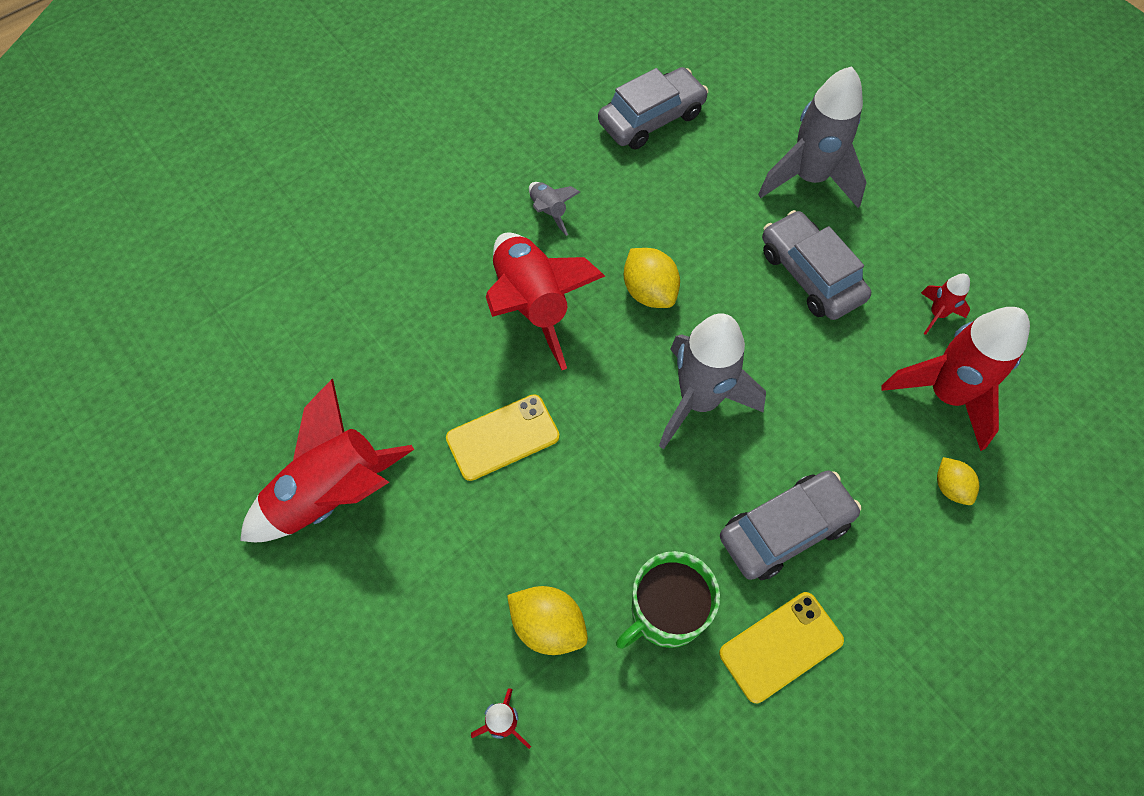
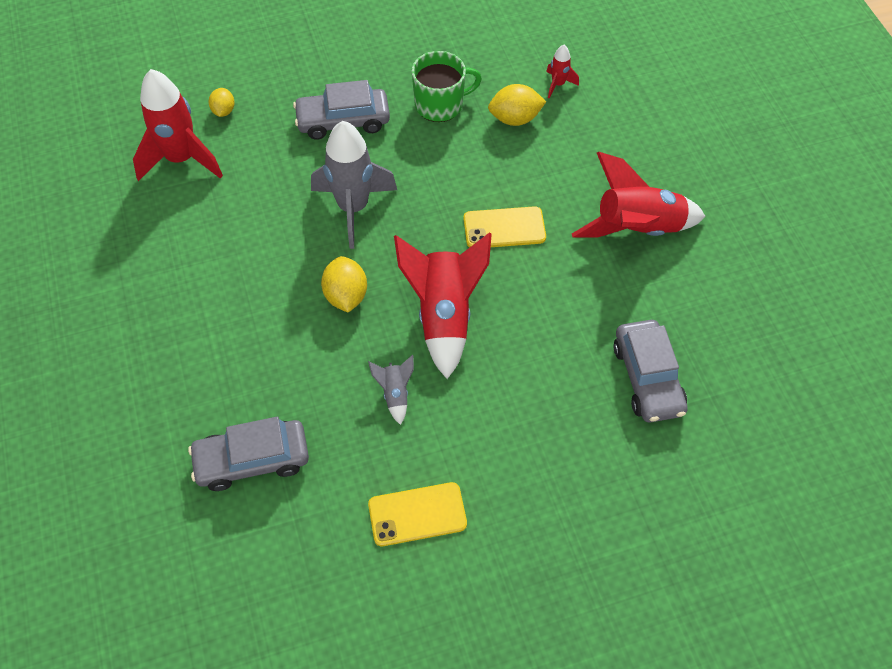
camera: 160 degrees left, 5 degrees down
yellow lemon [507,586,588,655] -> yellow lemon turned 60 degrees counterclockwise [488,84,546,126]
yellow phone [719,592,844,703] -> yellow phone moved to [368,482,467,546]
grey rocket [758,66,867,208] -> none
grey car [762,210,871,320] -> grey car moved to [614,320,688,423]
red rocket [921,274,970,335] -> none

